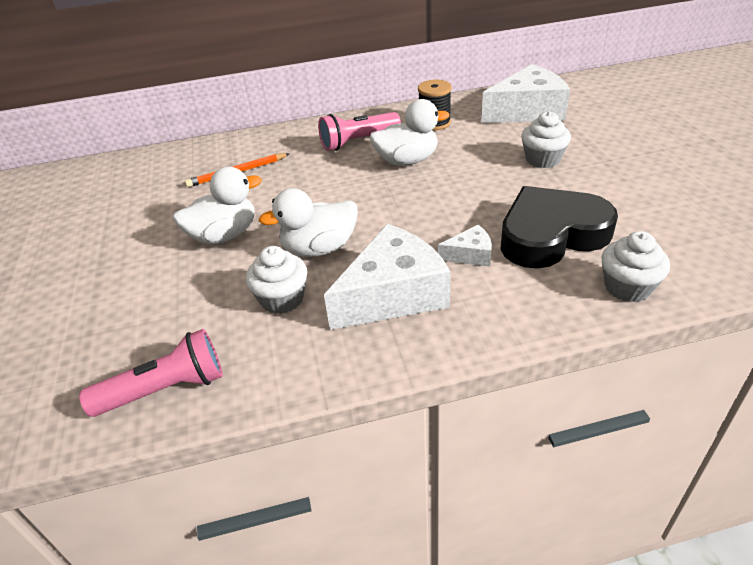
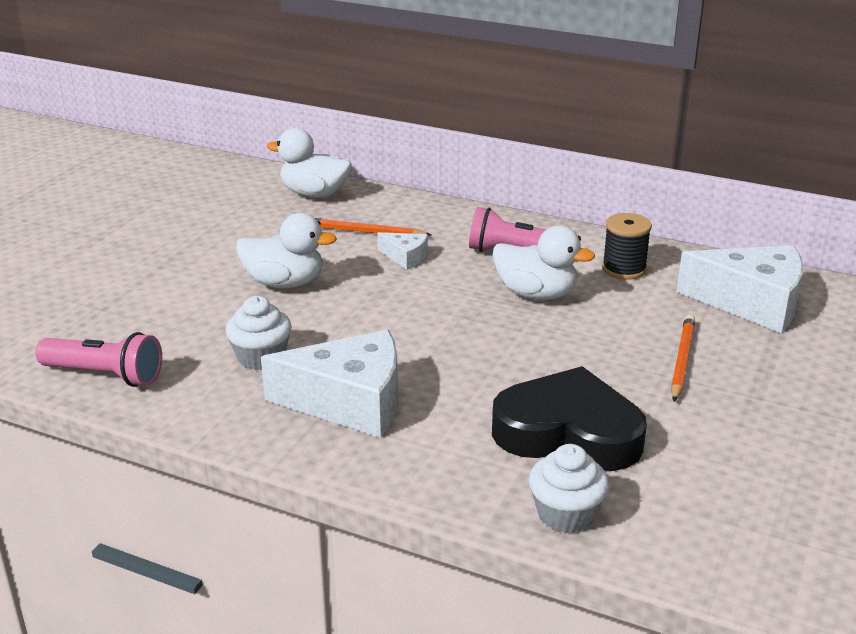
camera: 35 degrees right, 10 degrees down
white duck [259,188,358,257] -> white duck moved to [267,128,352,198]
white cheese [438,225,492,267] -> white cheese moved to [377,232,428,270]
white cupcake [521,111,571,168] -> orange pencil [671,315,695,402]

